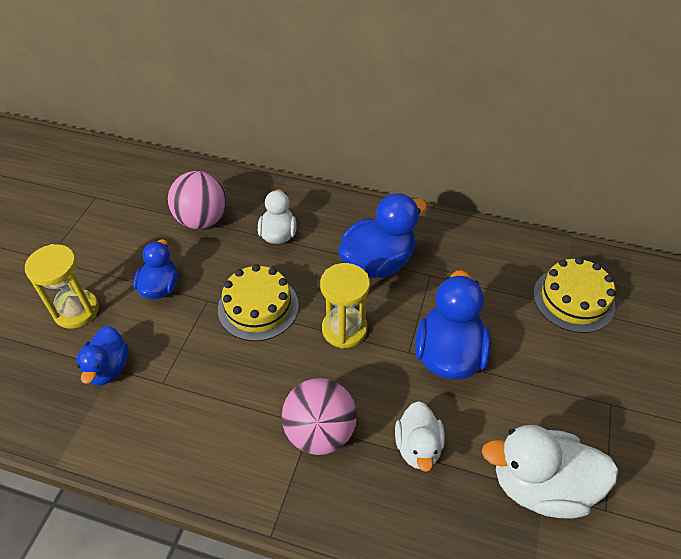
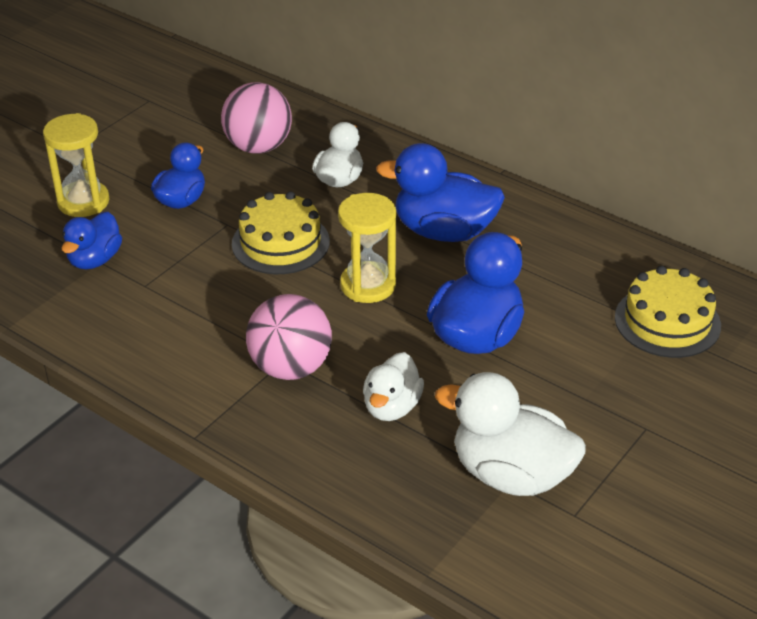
camera: 20 degrees right, 10 degrees down
blue duck [338,193,427,278] -> blue duck turned 150 degrees counterclockwise [376,143,505,242]

